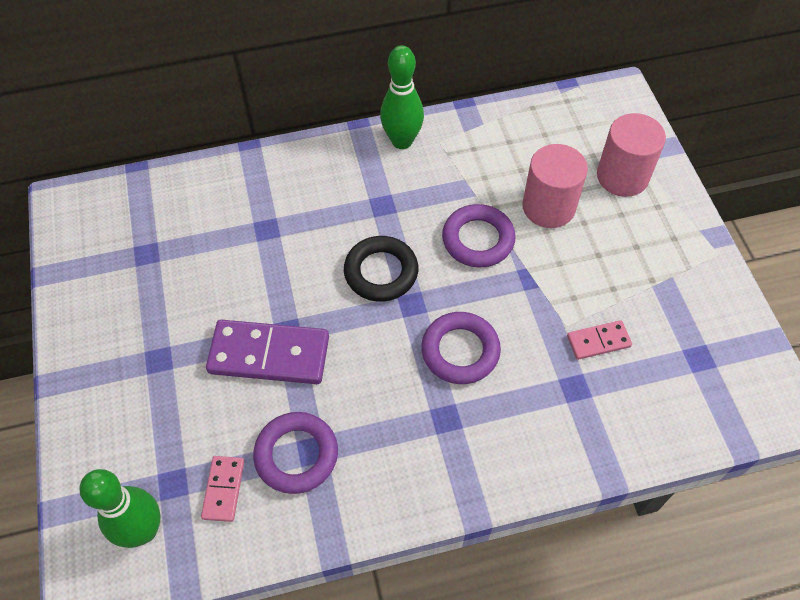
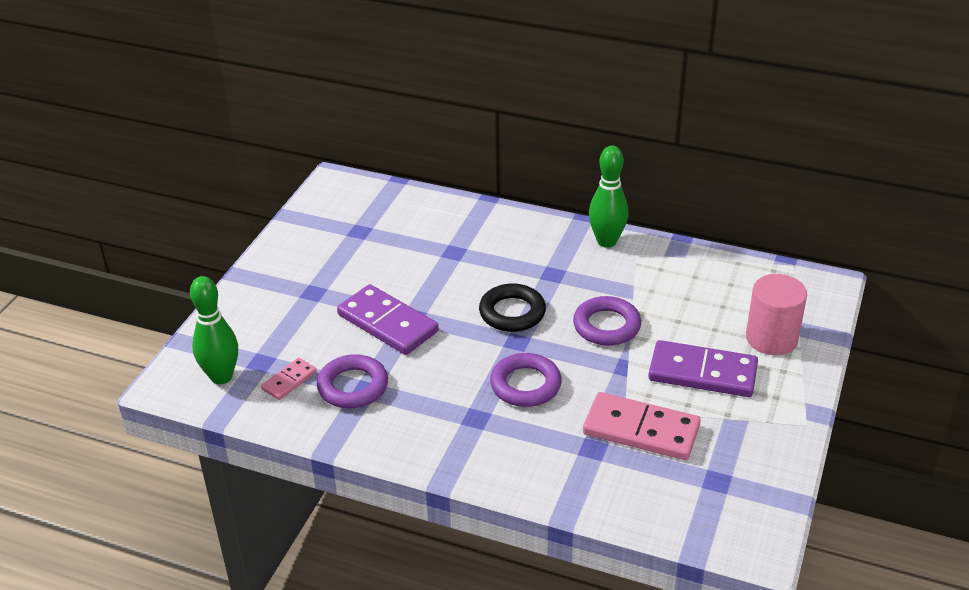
camera: 35 degrees right, 20 degrees down
pink cylinder [522,144,588,228] -> none
pink domino [567,320,632,360] -> pink domino [583,392,701,460], size x1.94
none -> purple domino [648,340,758,397]

